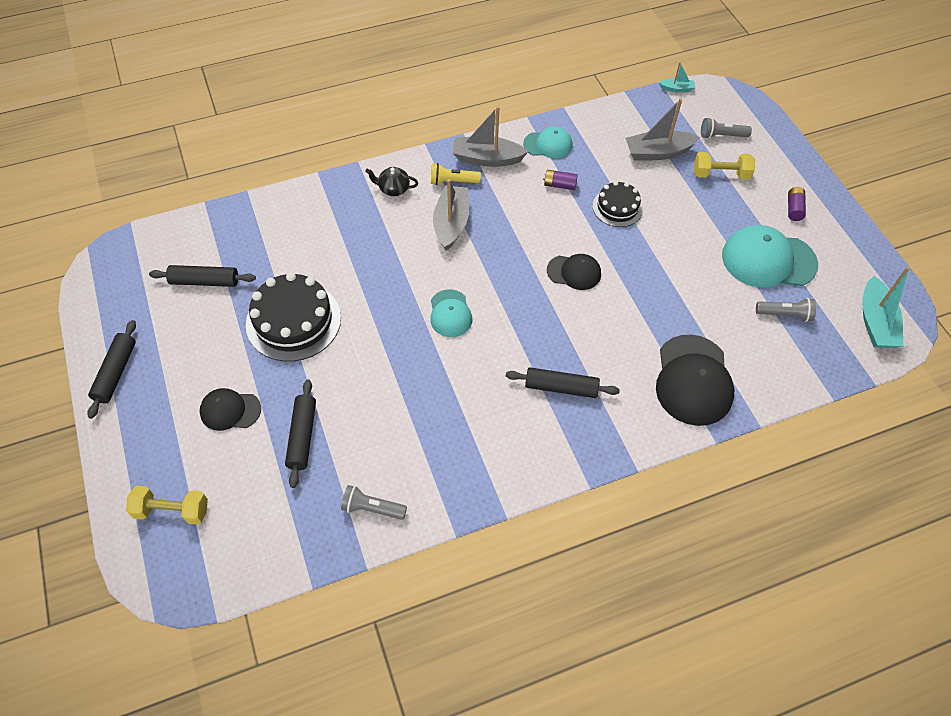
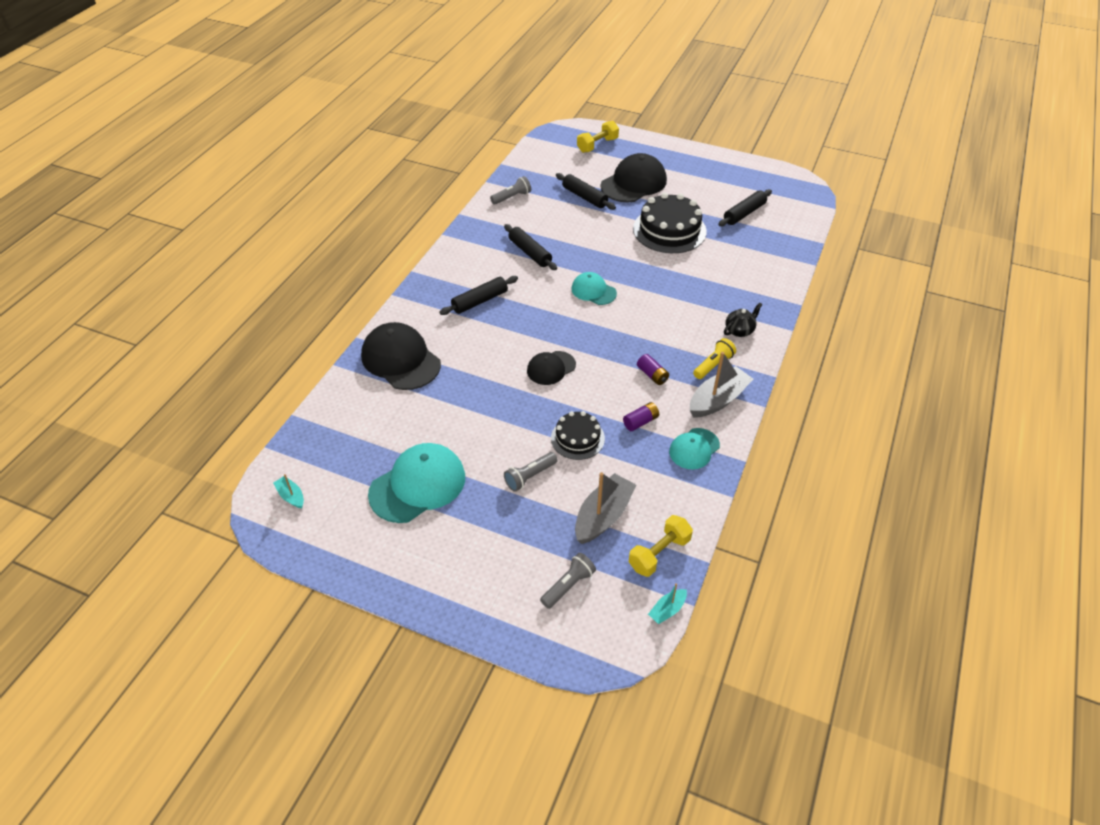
camera: 135 degrees right, 10 degrees down
black rolling pin [87,320,136,419] -> black rolling pin moved to [504,224,557,270]
black cap [200,388,261,431] -> black cap [600,153,667,202], size x1.74
grey boat [433,179,469,251] -> none
yellow dumbbell [694,152,755,179] -> yellow dumbbell moved to [629,515,693,577]
grey flashlight [756,298,816,322] -> grey flashlight moved to [504,452,558,492]
purple battery [788,187,806,221] -> purple battery moved to [637,354,669,385]
turquoise boat [862,267,910,348] -> turquoise boat [273,474,304,508], size x0.51

